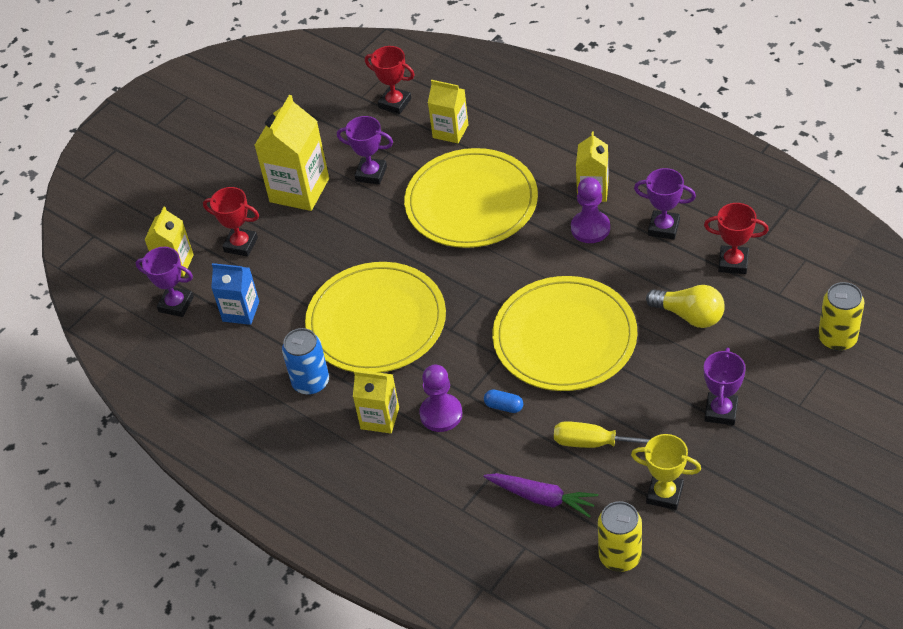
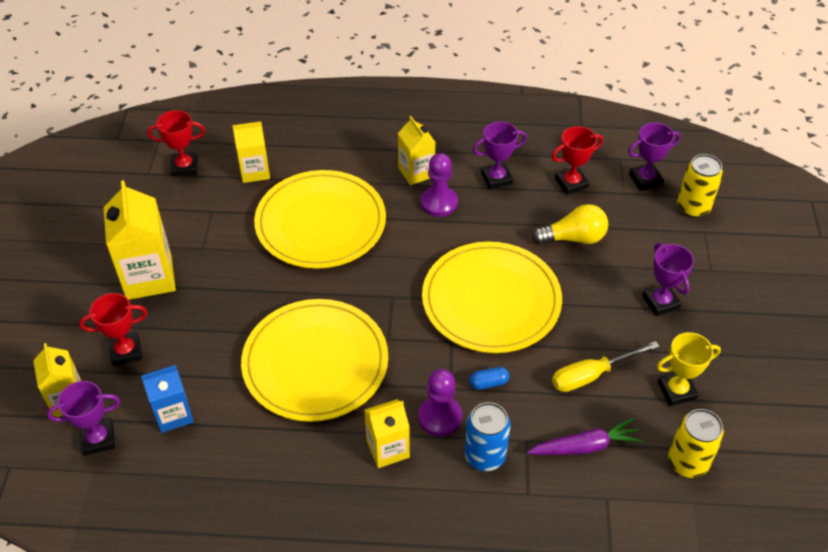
camera: 40 degrees left, 0 degrees up
blue can [282,328,329,395] -> blue can moved to [465,402,510,471]
purple trophy [337,116,393,185] -> purple trophy moved to [628,122,681,191]

